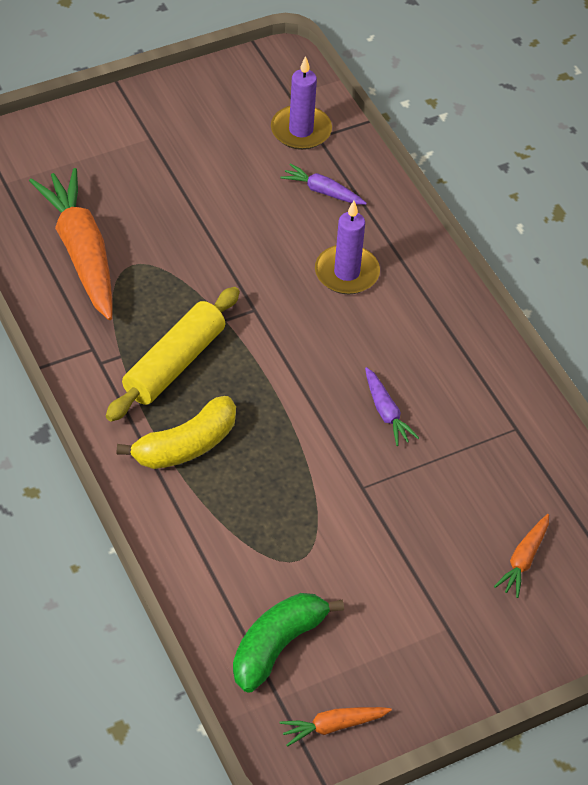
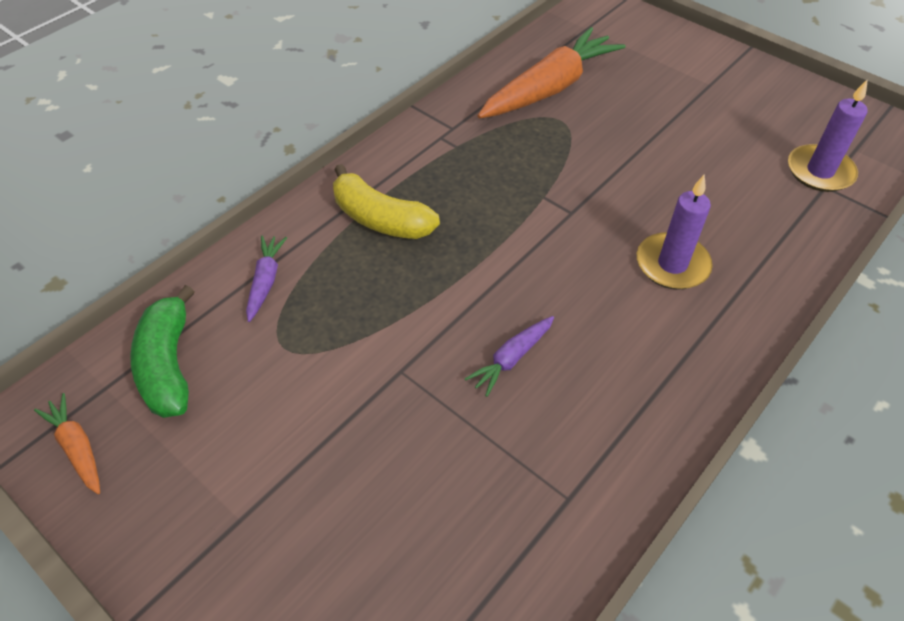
camera: 70 degrees right, 0 degrees up
yellow rolling pin [106,287,240,422] -> none
green banana [233,593,344,693] -> green banana turned 120 degrees counterclockwise [130,285,195,418]
purple carrot [280,163,367,205] -> purple carrot moved to [246,236,287,322]
orange carrot [494,514,549,598] -> none

